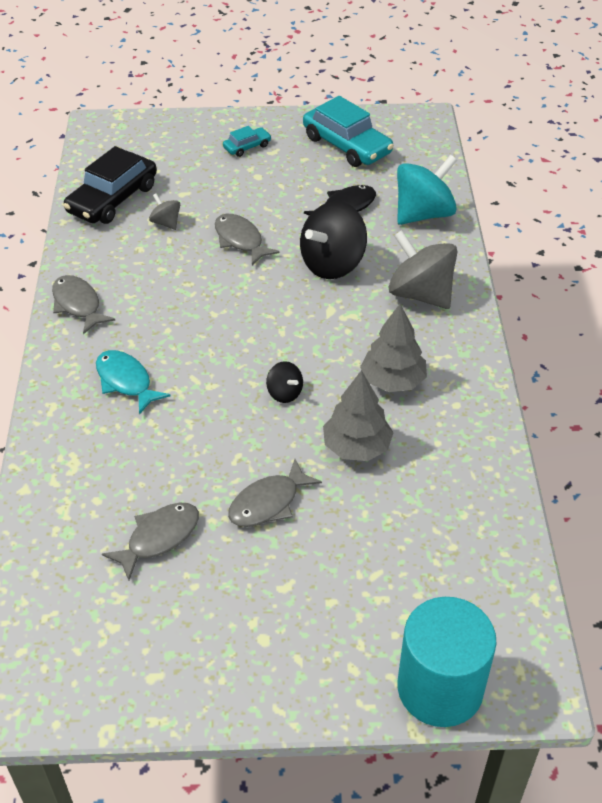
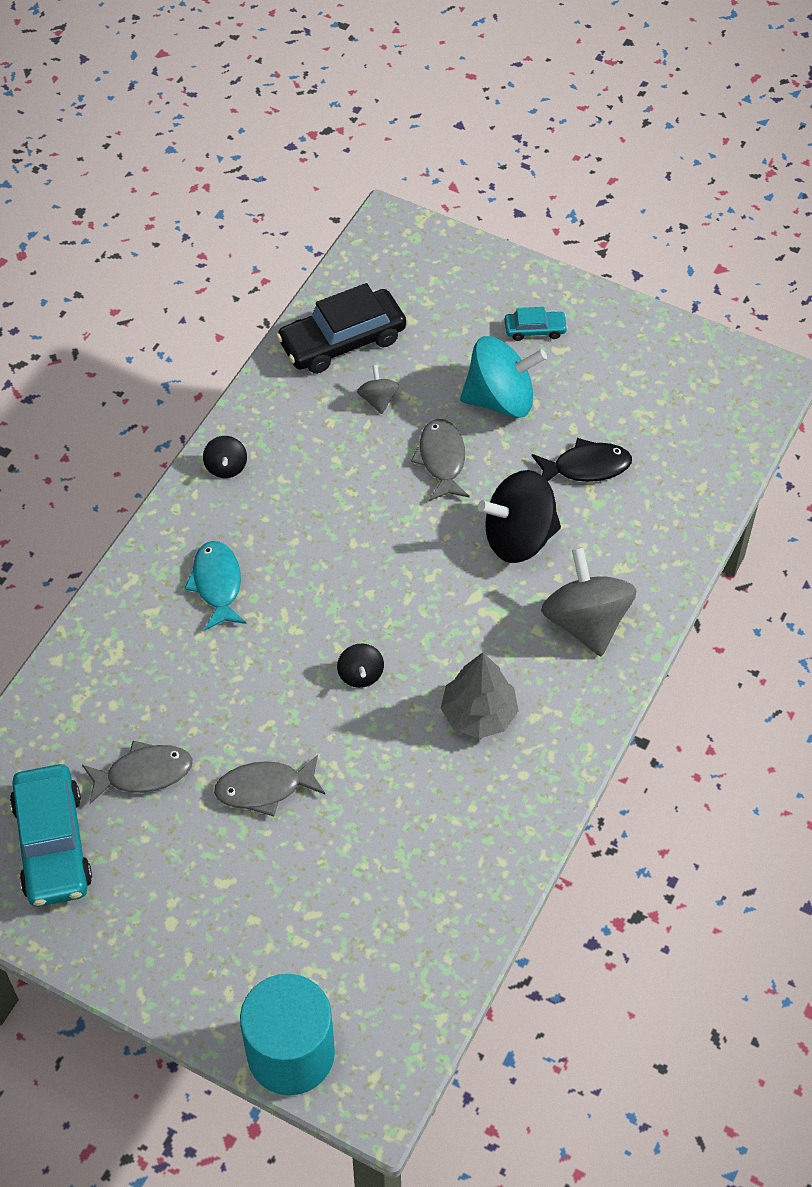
camera: 30 degrees right, 10 degrees up
grey fish [52,275,115,334] -> black spinning top [203,436,247,478]
turquoise car [303,96,394,167] -> turquoise car moved to [10,764,92,907]
grey tree [323,370,394,461] -> none
turquoise spinning top [397,155,457,225] -> turquoise spinning top moved to [460,336,547,418]

